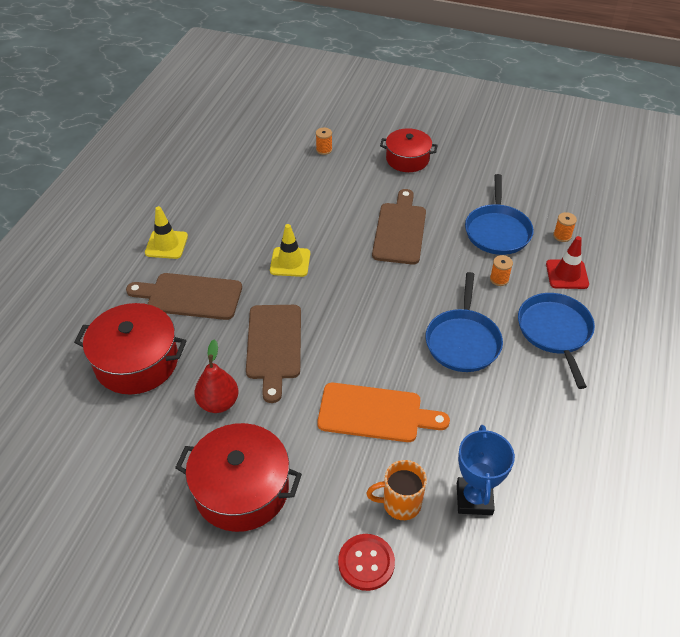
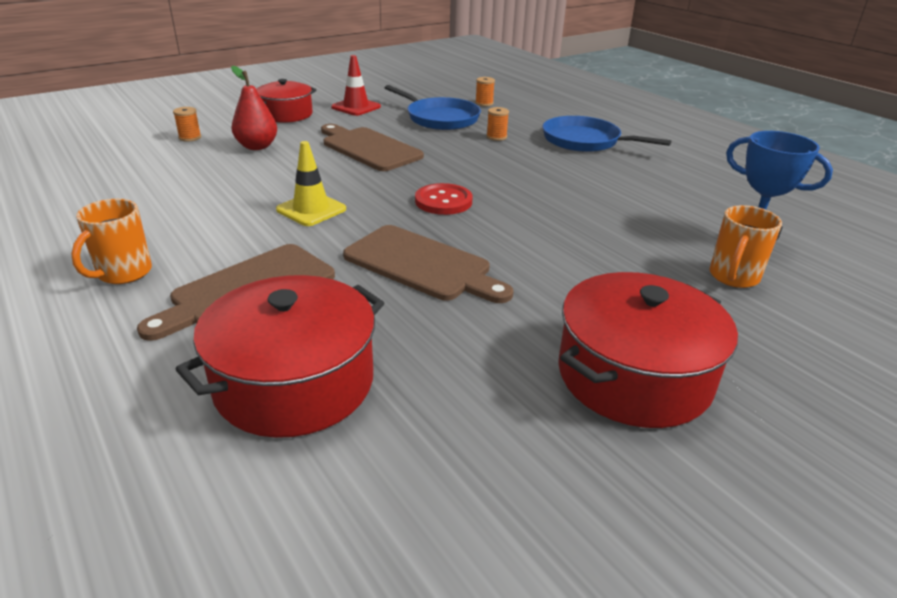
camera: 55 degrees left, 15 degrees down
yellow traffic cone [145,206,188,259] -> orange mug [71,199,152,284]
red pear [194,339,238,413] -> red pear moved to [231,66,277,150]
orange cutting board [317,383,450,442] -> none
red button [338,534,395,591] -> red button moved to [415,183,472,215]
blue pan [425,272,503,372] -> none
red traffic cone [546,236,589,289] -> red traffic cone moved to [331,55,381,116]

